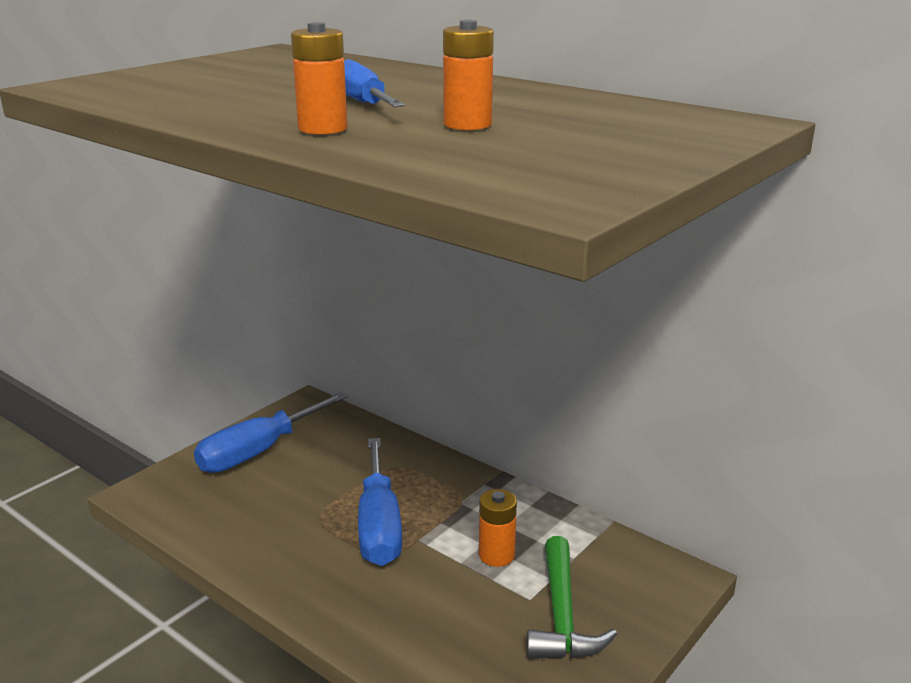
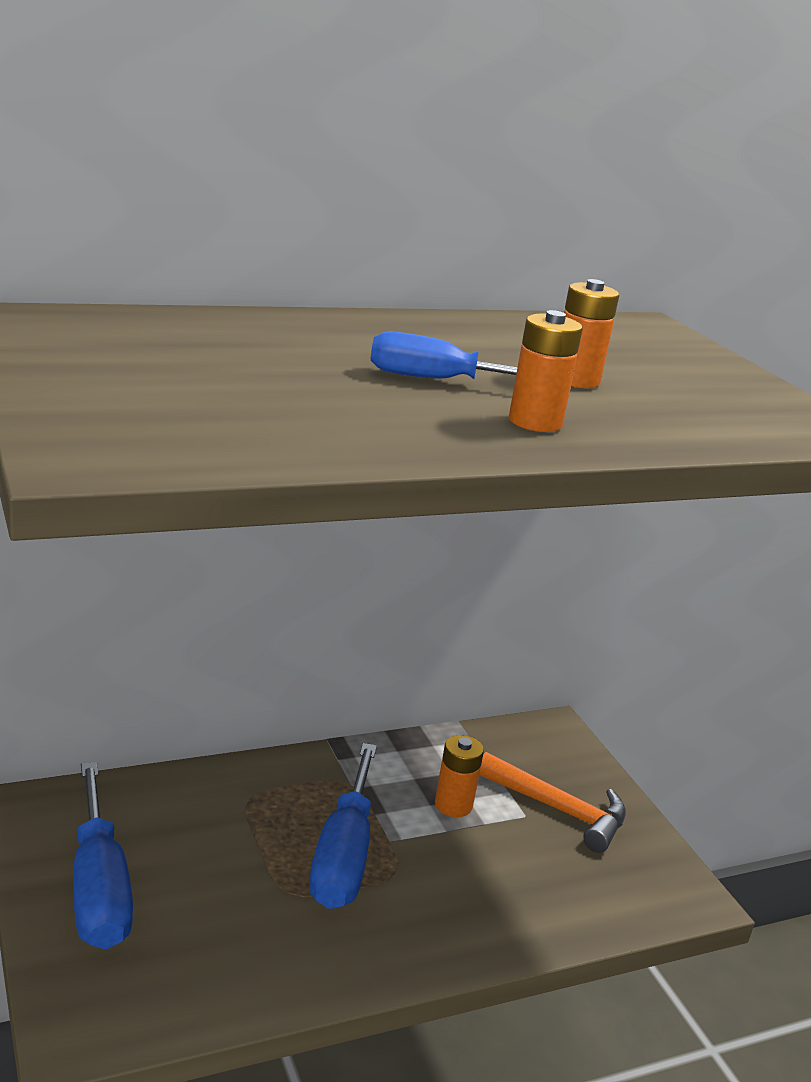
camera: 65 degrees left, 0 degrees up
blue screwdriver [358,438,402,566] -> blue screwdriver turned 75 degrees clockwise [309,743,377,909]
green hammer [527,536,617,659] -> orange hammer [479,752,626,853]

